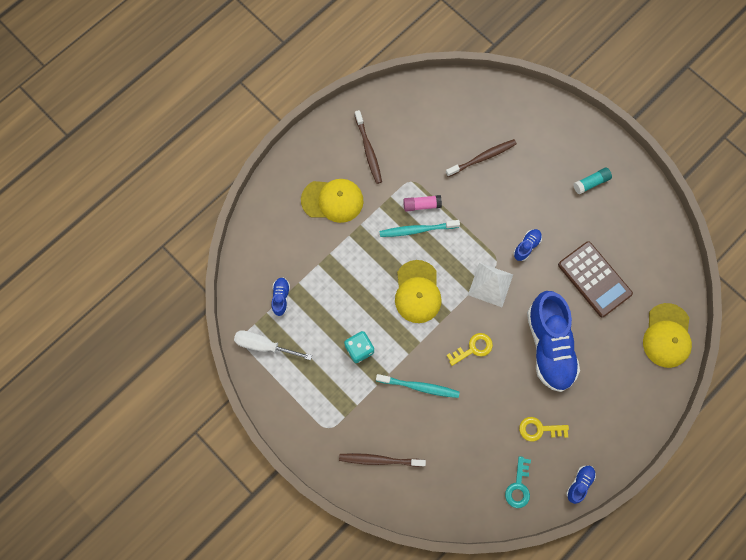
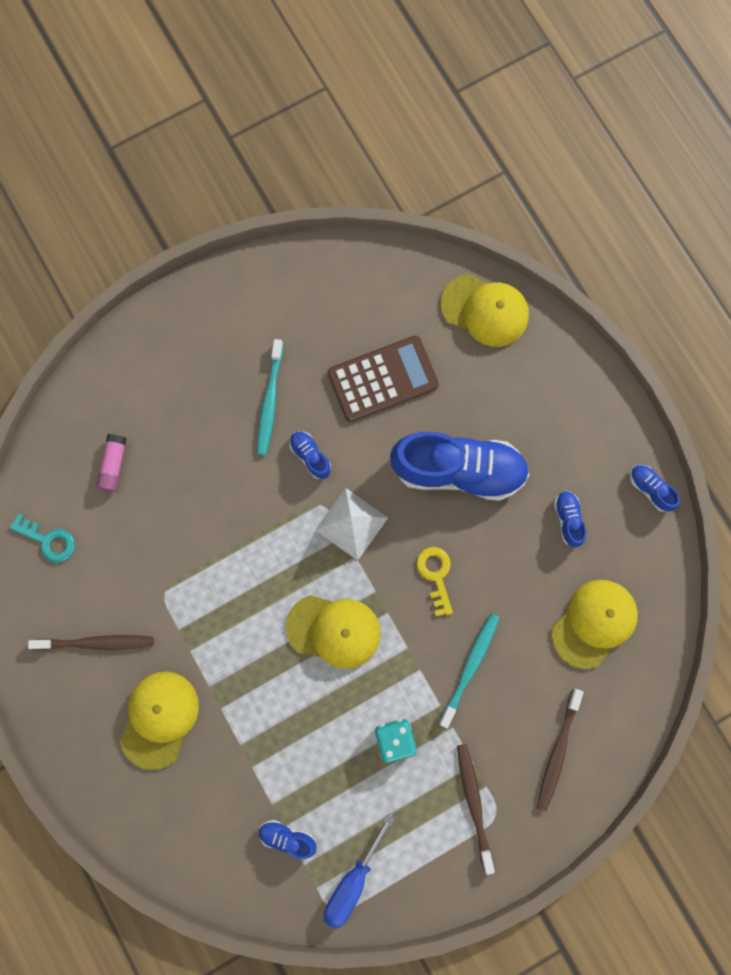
camera: 75 degrees left, 5 degrees up
white screwdriver [234,330,312,360] -> blue screwdriver [324,814,395,929]
turquoise toothbrush [379,220,460,237] -> turquoise toothbrush moved to [257,339,283,455]
pink glue stick [403,195,442,212] -> pink glue stick moved to [96,434,127,492]
brown toothbrush [446,139,517,177] -> brown toothbrush moved to [457,744,495,875]
turquoise key [505,456,531,508] -> turquoise key moved to [10,514,75,563]
yellow key [519,417,569,442] -> blue shoe [554,491,586,547]
turquoise glue stick [574,168,612,194] -> none
none -> yellow cap [551,580,638,669]

